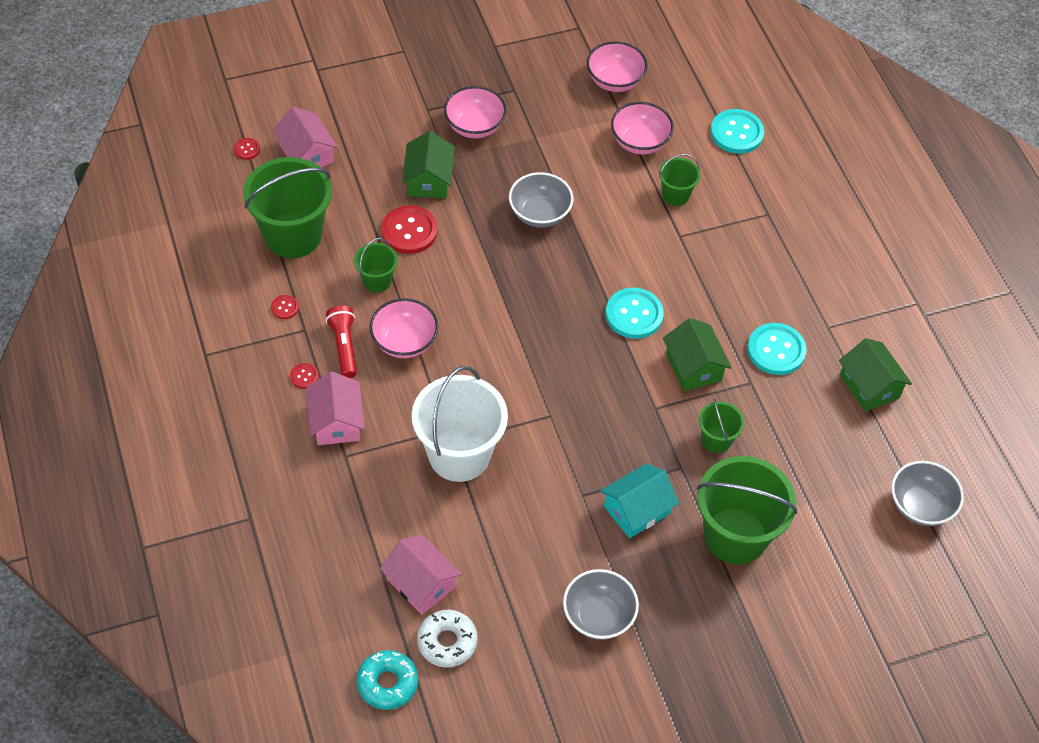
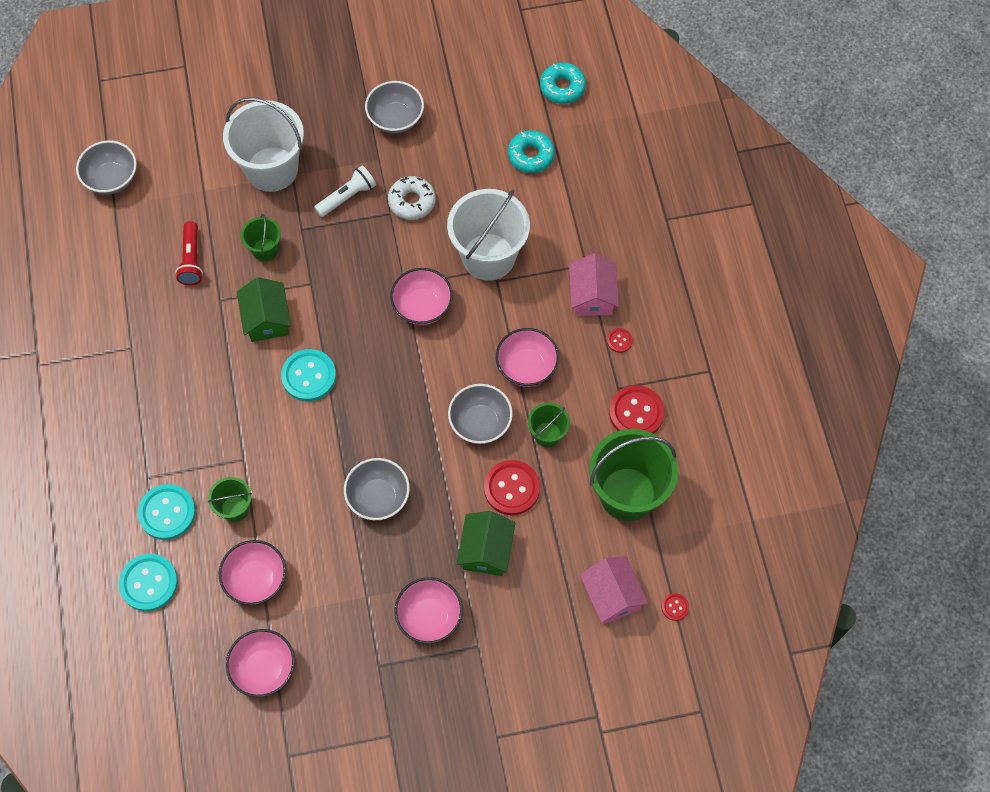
camera: 170 degrees left, 10 degrees up
red button [271,295,299,319] -> red button [609,385,665,434], size x2.11
red flashlight [326,305,357,378] -> red flashlight moved to [176,221,203,285]
pink house [380,534,462,615] -> turquoise donut [508,130,555,173]
white donut [417,610,478,667] -> white donut moved to [388,176,436,220]
turquoise house [600,463,679,538] -> white flashlight [314,166,376,217]
green bucket [697,456,797,565] -> white bucket [223,97,304,192]
turquoise button [747,323,807,375] -> turquoise button moved to [138,484,196,540]
green house [839,338,912,412] -> none
none -> pink bowl [390,268,453,325]
none -> grey bowl [448,384,513,444]

